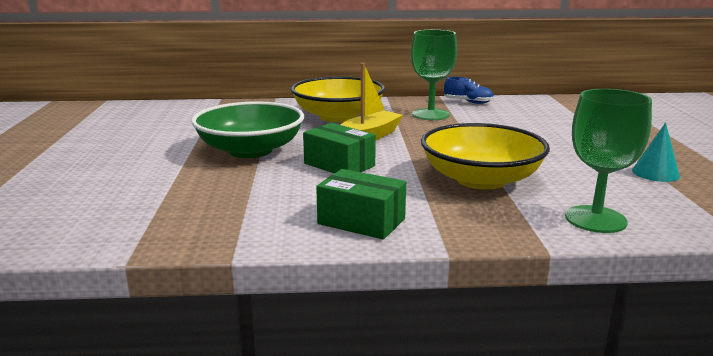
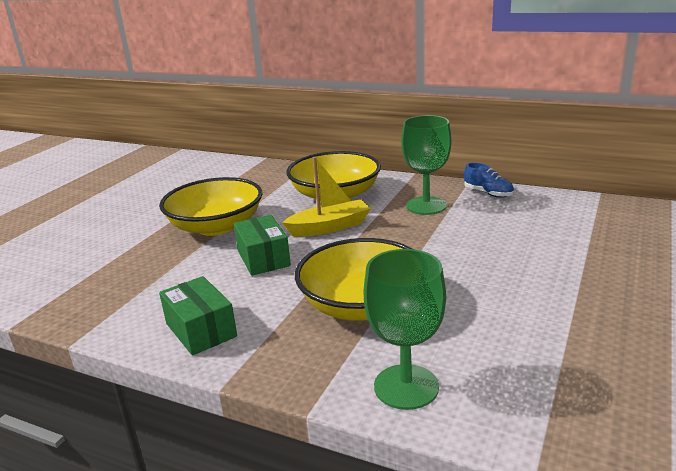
camera: 30 degrees right, 5 degrees up
green bowl [191,101,304,158] -> yellow bowl [159,177,263,236]
turquoise cone [632,122,680,182] -> none

